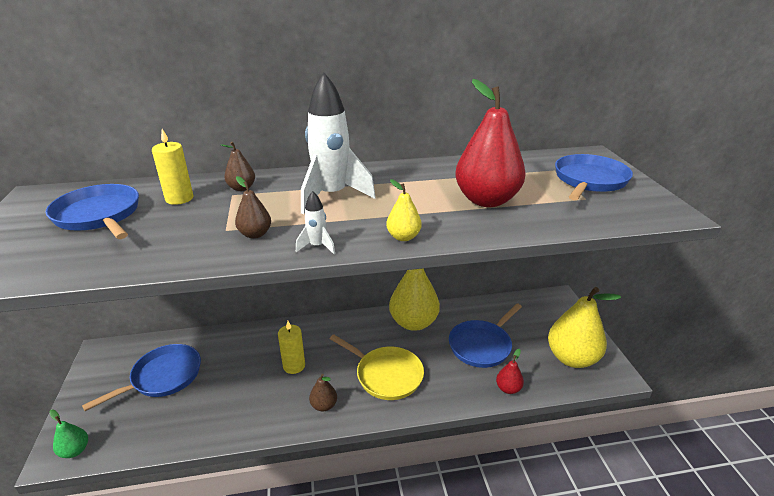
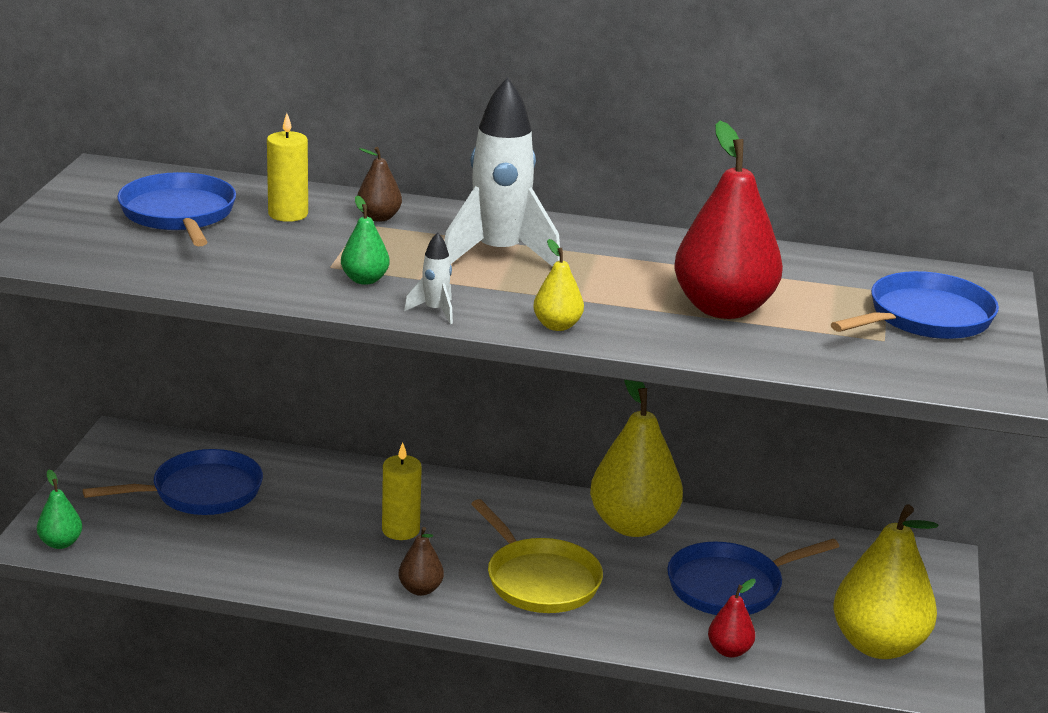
camera: 20 degrees right, 5 degrees down
brown pear [235,176,271,239] -> green pear [341,195,390,285]

